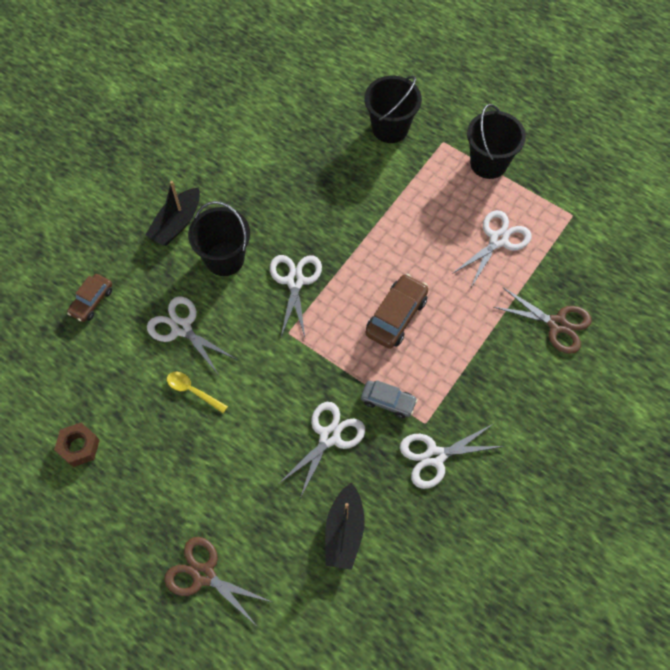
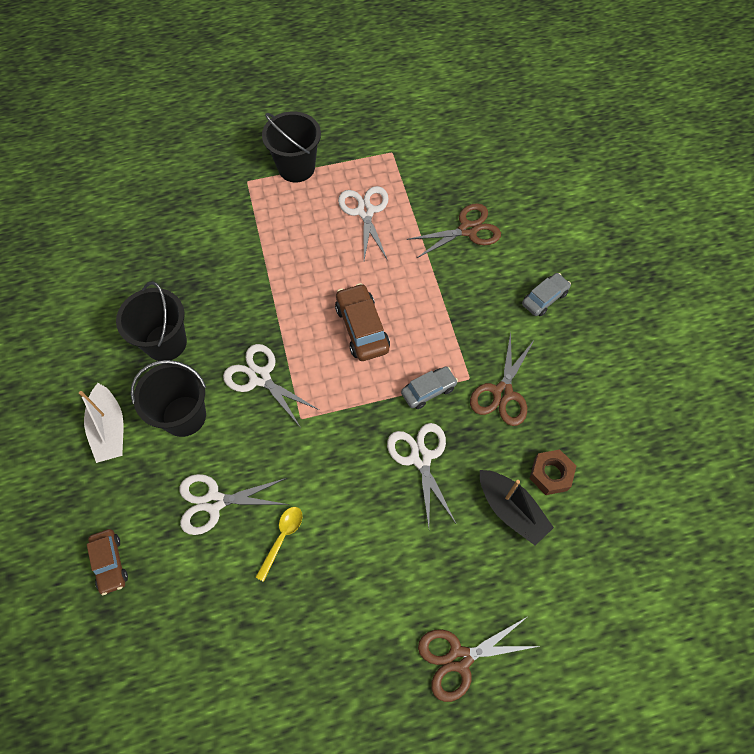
camera: 50 degrees left, 0 degrees up
brown nut [54,423,100,467] -> brown nut moved to [529,450,576,495]
black boat [145,181,200,246] -> white boat [79,383,123,463]
yellow spoon [167,372,228,413] -> yellow spoon turned 135 degrees clockwise [255,507,303,582]
black bucket [364,76,422,143] -> black bucket moved to [116,281,187,361]
white scissors [400,424,504,489] -> brown scissors [470,331,535,426]
none -> grey car [522,273,571,317]

